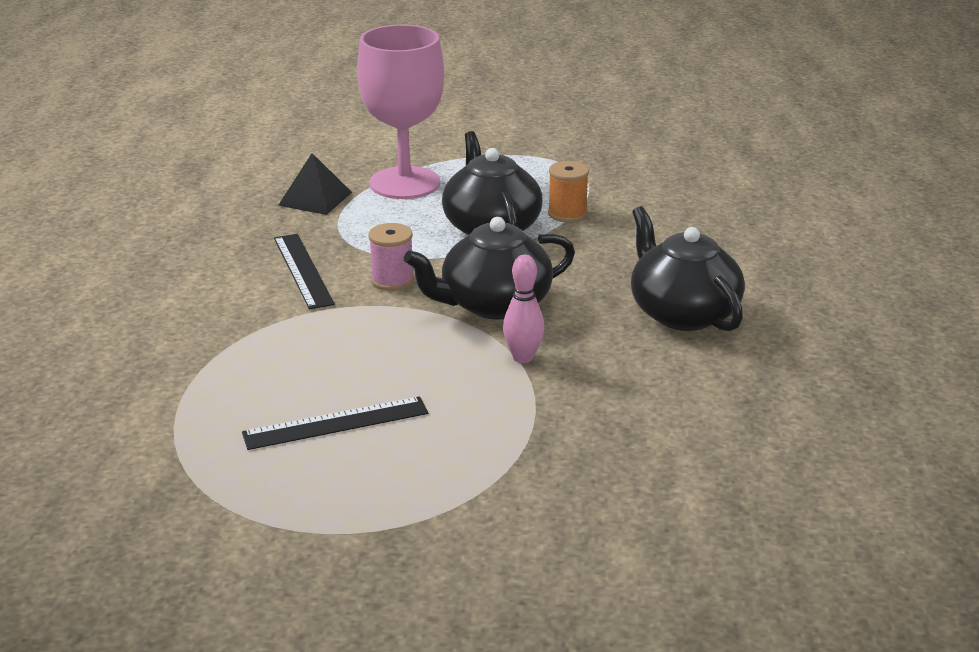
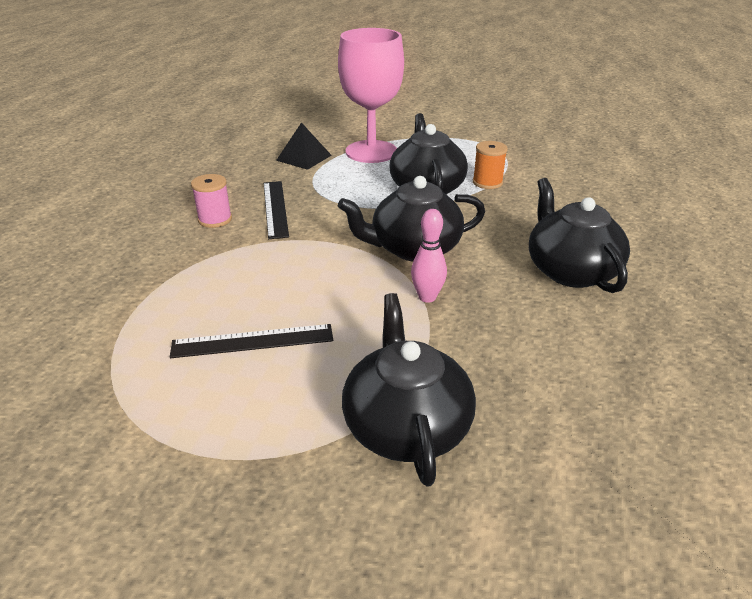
camera: 10 degrees right, 5 degrees up
pink spool [369,223,414,291] -> pink spool moved to [191,174,232,228]
none -> black teapot [342,293,476,487]

